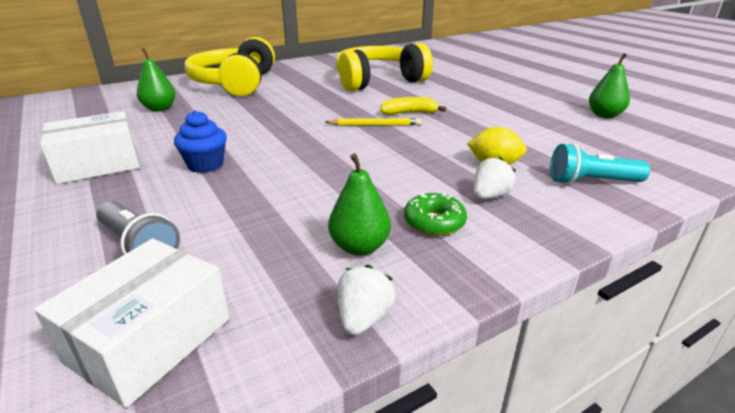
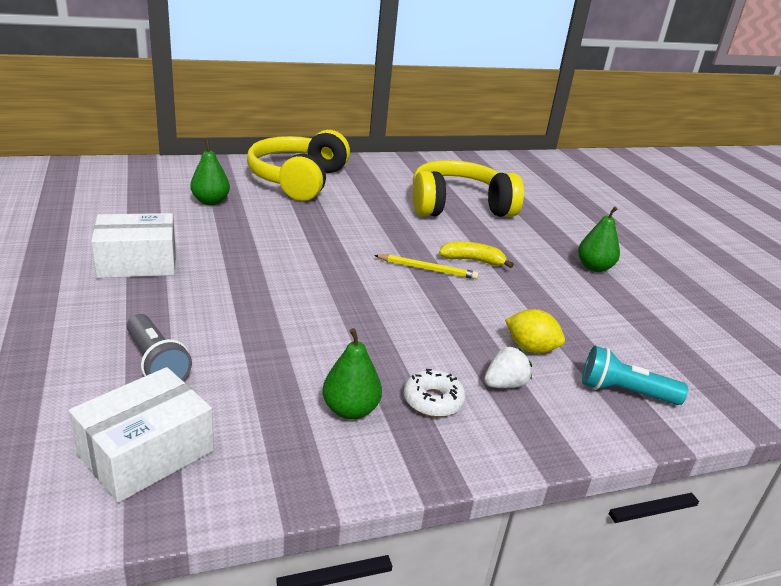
camera: 10 degrees right, 0 degrees up
blue cupcake [174,110,227,173] -> none
white strawberry [337,265,395,335] -> none
green donut [404,193,467,236] -> white donut [404,369,466,417]
green pear [589,53,630,118] -> green pear moved to [578,207,620,272]

